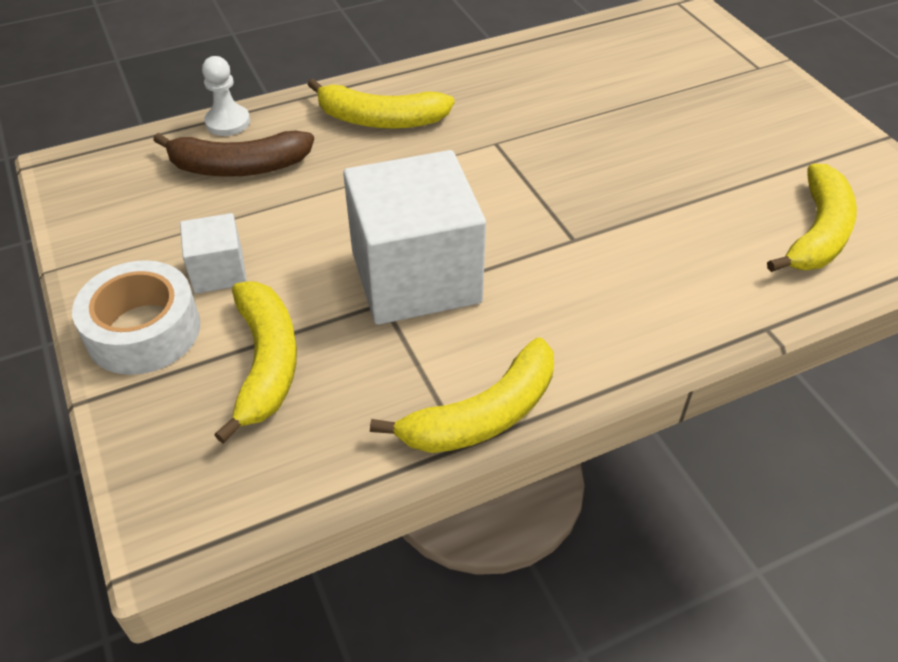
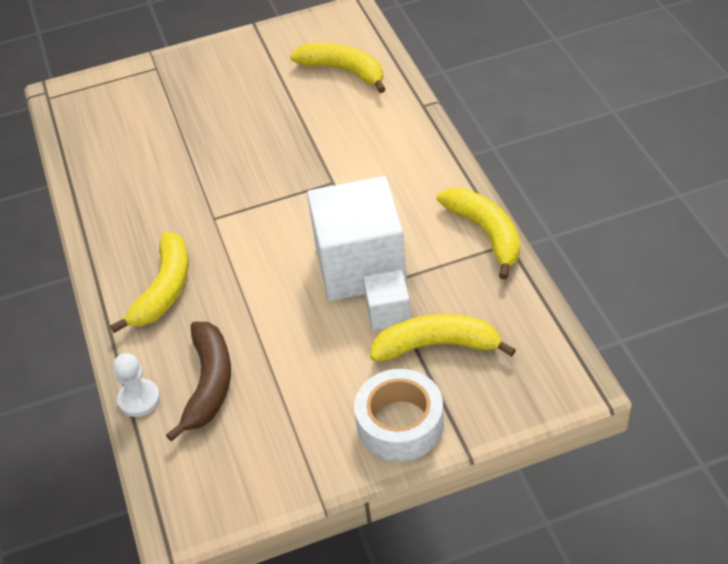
camera: 80 degrees left, 0 degrees up
white cube [180,213,247,294] -> white cube moved to [363,270,411,331]

